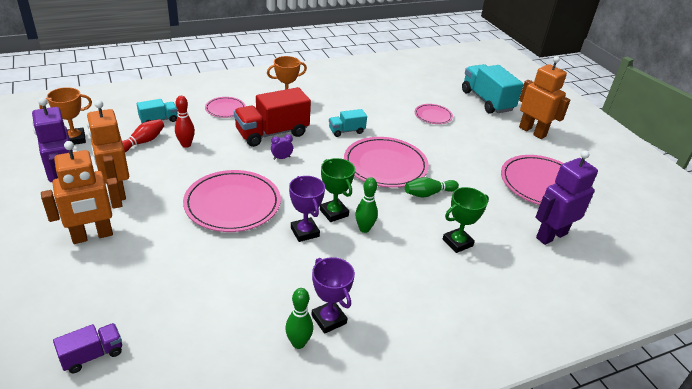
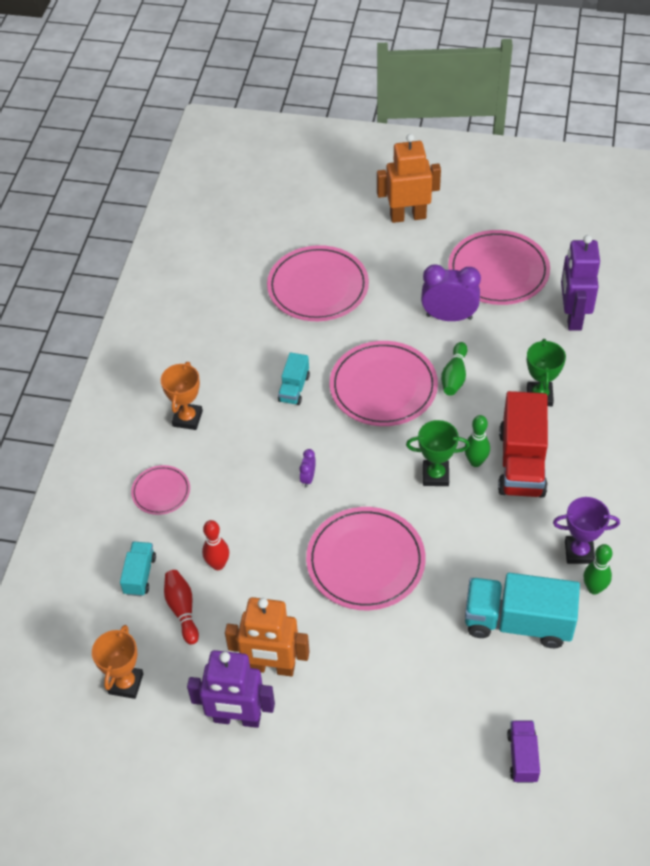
camera: 50 degrees left, 15 degrees up
orange robot [41,141,123,244] -> none
red truck [234,87,311,147] -> red truck moved to [498,391,548,498]
purple trophy [289,176,325,242] -> none
pink plate [415,104,453,124] -> pink plate [267,245,369,321], size x1.93
turquoise truck [462,64,524,114] -> turquoise truck moved to [465,573,580,648]
none -> purple clock [421,264,481,321]

